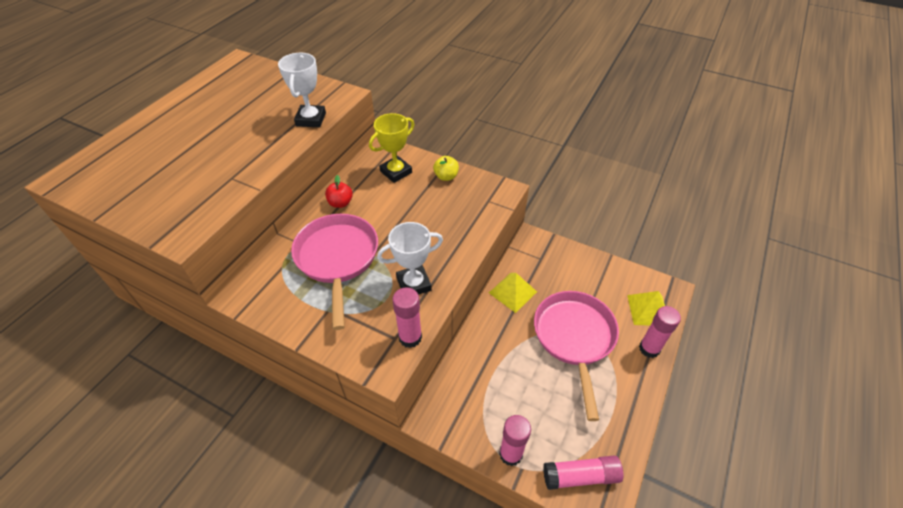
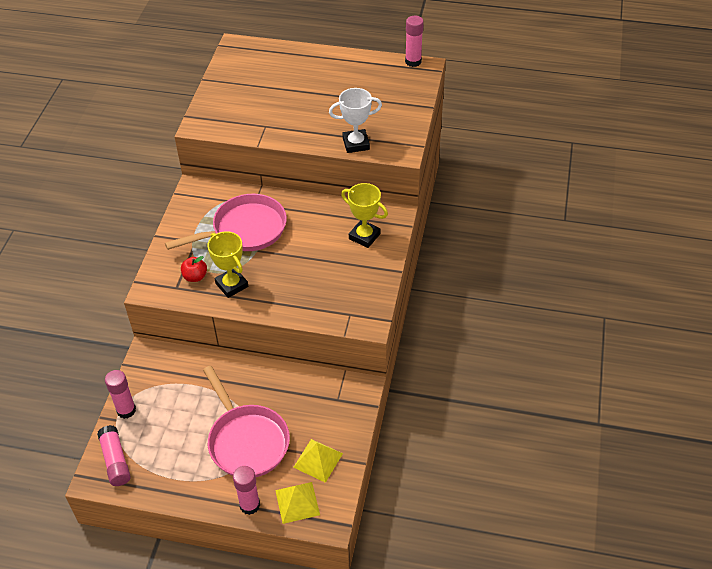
camera: 75 degrees right, 0 degrees up
red apple [325,175,353,208] -> red apple moved to [181,256,207,282]
white trophy [377,222,443,295] -> yellow trophy [207,231,248,298]
pink glue stick [392,287,422,348] -> pink glue stick moved to [405,16,424,67]
yellow apple [433,156,459,181] -> none
yellow pyramid [489,273,537,313] -> yellow pyramid moved to [293,439,343,483]
pink pan [534,291,619,421] -> pink pan turned 75 degrees clockwise [203,366,290,477]

